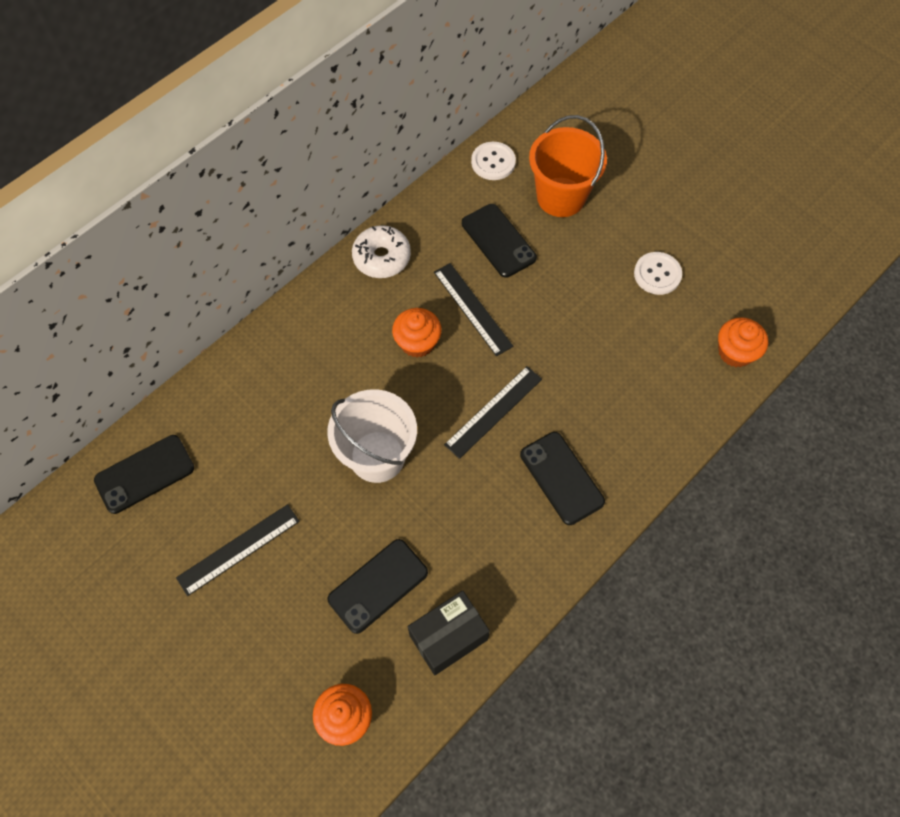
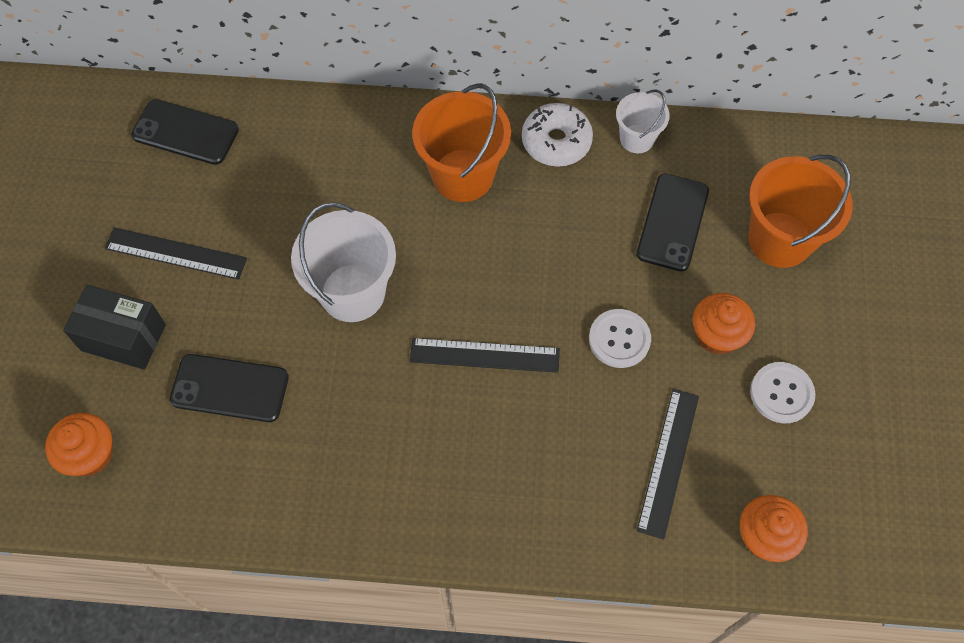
camera: 50 degrees right, 0 degrees up
orange cupcake [392,308,442,357] -> orange cupcake moved to [693,293,755,355]
black box [408,591,490,675] -> black box moved to [63,285,166,370]
black ruler [434,263,513,356] -> black ruler moved to [637,389,699,539]
white button [471,142,516,180] -> white button moved to [589,309,651,368]
black phone [520,432,605,525] -> none
none -> orange bucket [412,83,511,202]
none -> white bucket [616,89,670,153]

